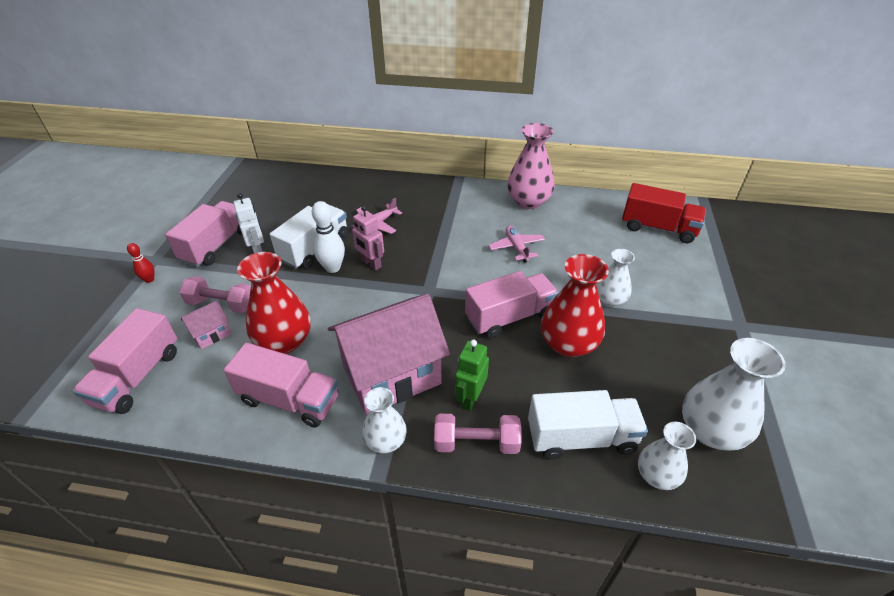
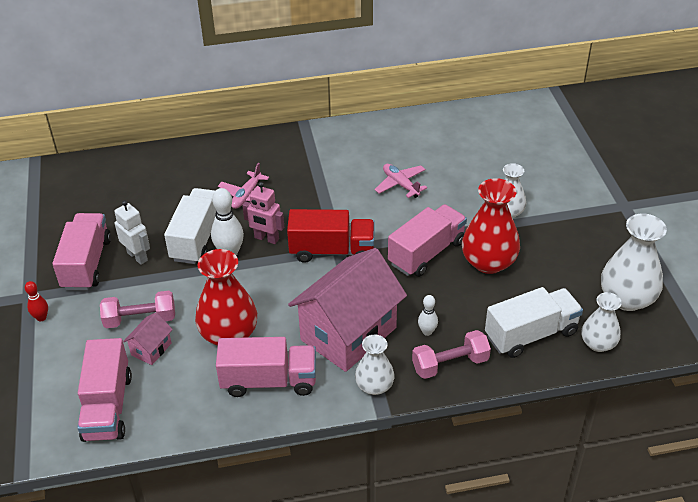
camera: 20 degrees left, 0 degrees up
green robot [455,340,489,411] -> white bowling pin [418,295,438,336]
pink vase [507,123,555,209] -> none
red truck [622,183,706,243] -> red truck moved to [287,209,375,263]

